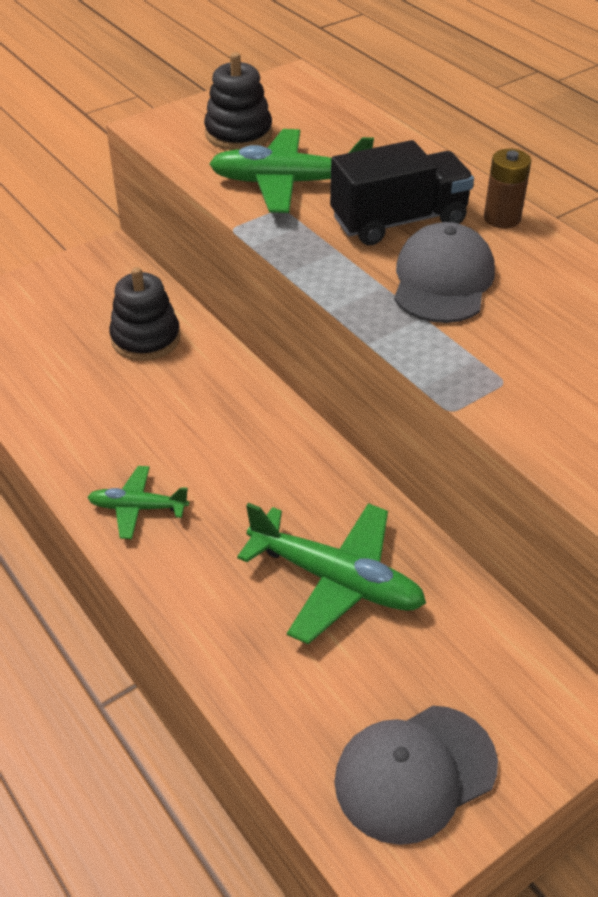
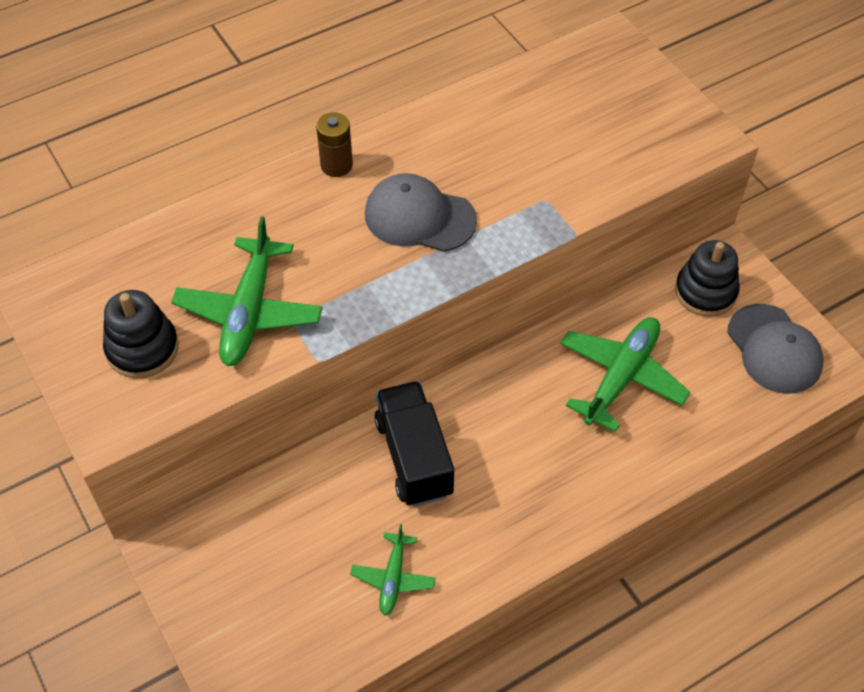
camera: 85 degrees left, 10 degrees up
green plane [87,466,189,539] -> green plane moved to [350,524,435,616]
black stacking toy [109,267,180,361] -> black stacking toy moved to [675,240,740,317]
black truck [330,140,474,245] -> black truck moved to [374,381,454,507]

